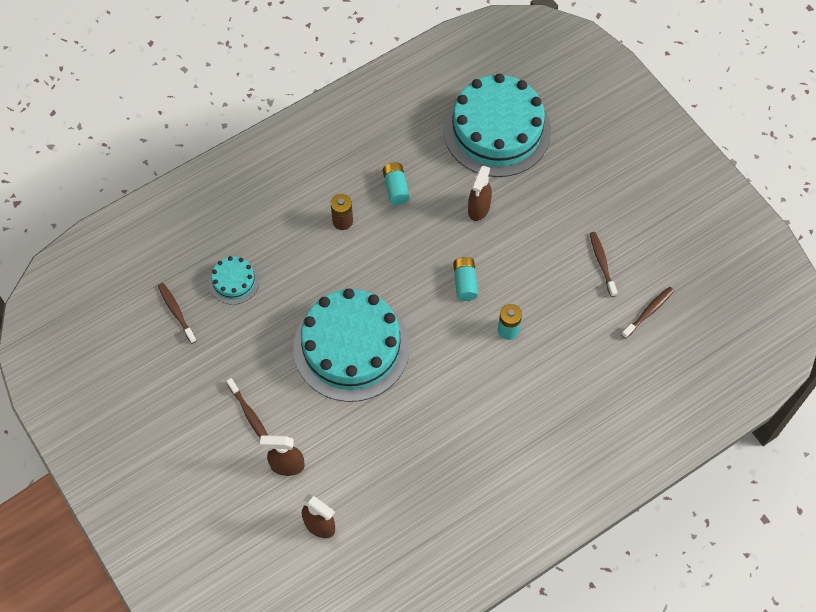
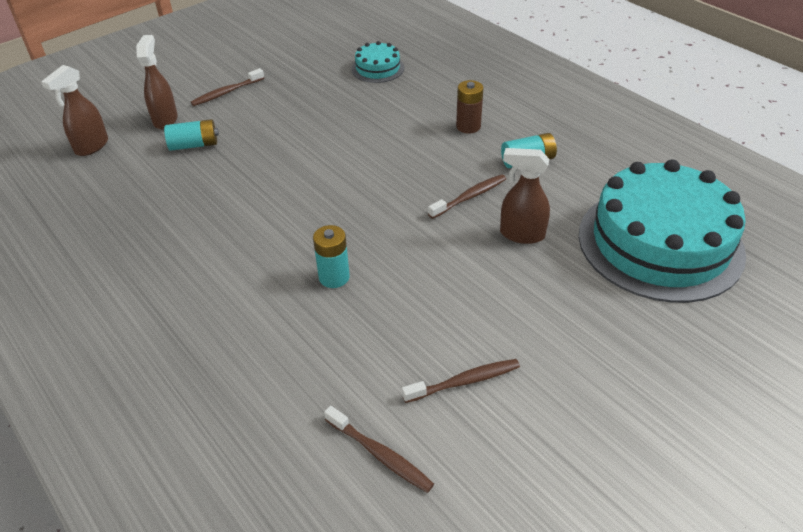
camera: 85 degrees right, 20 degrees down
brown toothbrush [158,283,197,344] -> brown toothbrush moved to [428,174,506,219]
turquoise cake [294,288,410,402] -> none
turquoise battery [453,257,478,301] -> turquoise battery moved to [164,119,219,151]

